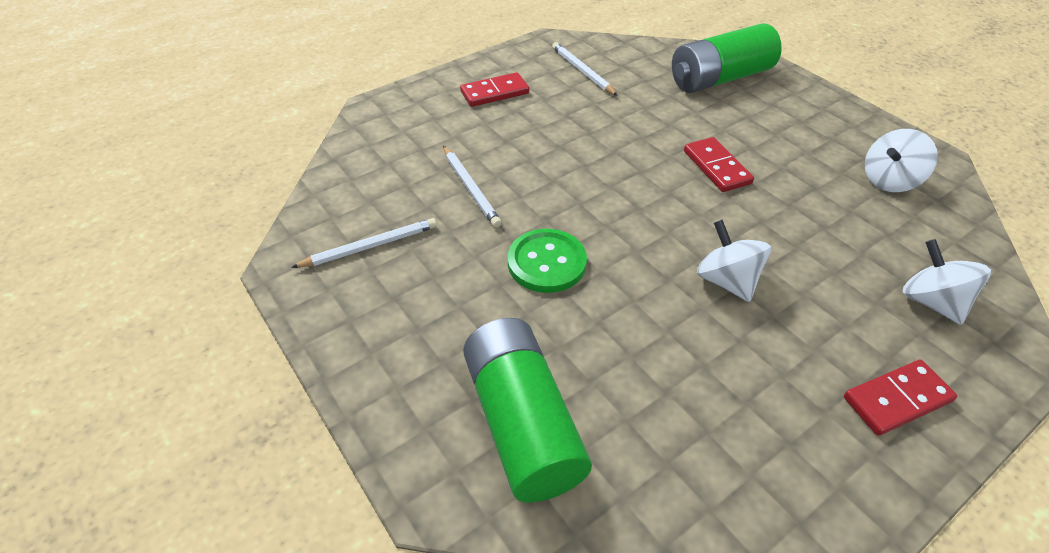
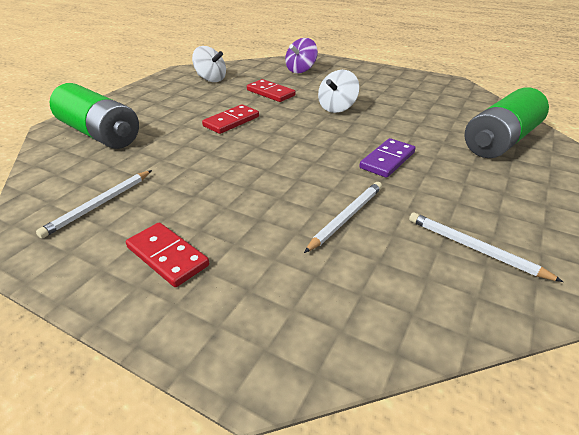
camera: 115 degrees left, 10 degrees down
green button [508,229,587,293] -> purple domino [359,138,416,178]
red domino [844,360,957,436] -> red domino moved to [247,79,295,102]
white spinning top [903,239,991,325] -> purple spinning top [285,38,318,73]

